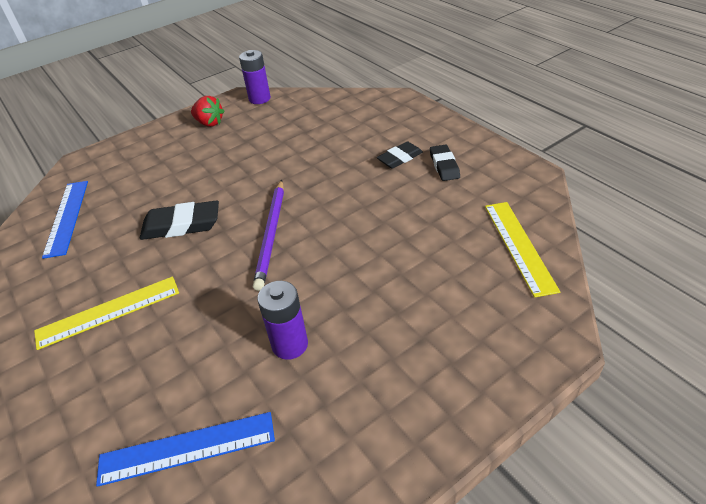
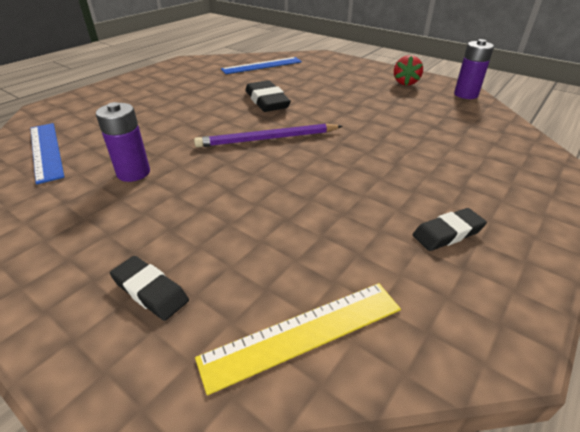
camera: 70 degrees right, 5 degrees down
yellow ruler [34,276,179,350] -> none
black eraser [377,141,423,169] -> black eraser moved to [110,256,189,321]

